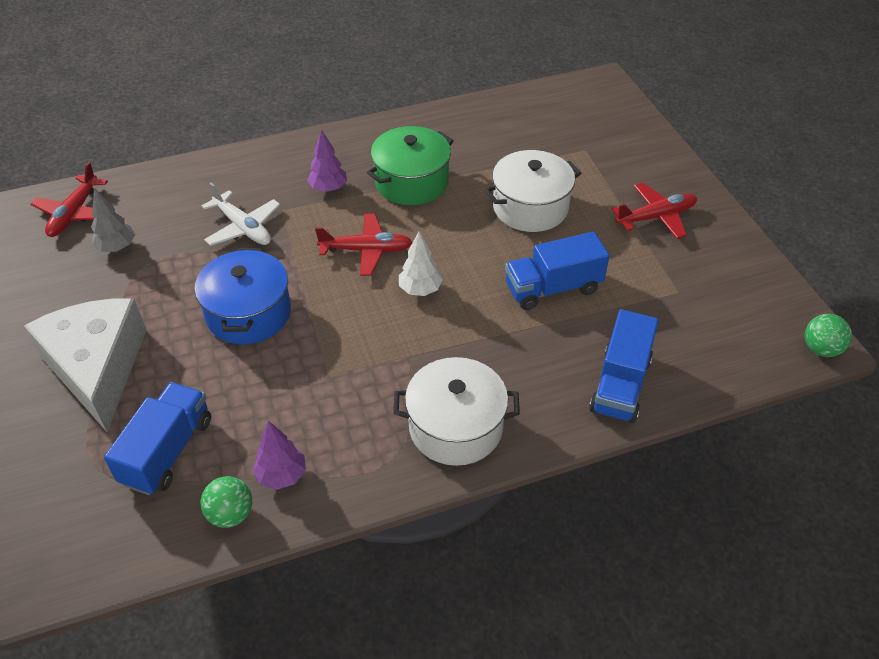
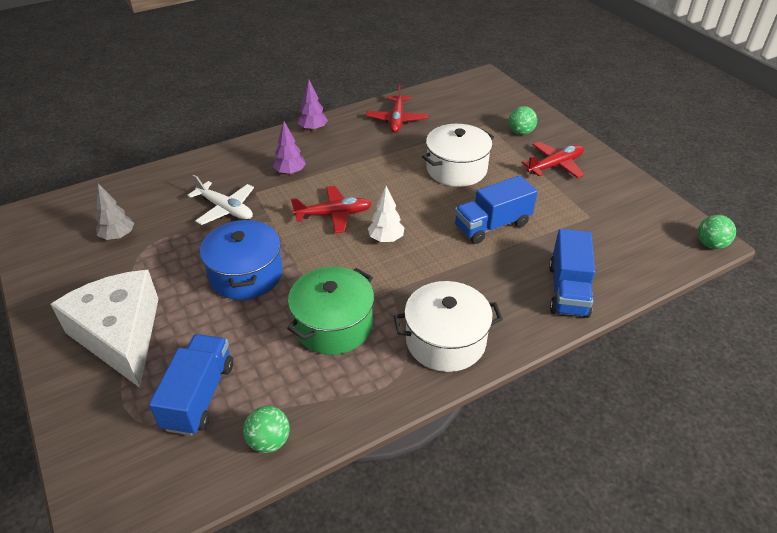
camera: 10 degrees left, 5 degrees down
red plane [31,162,108,237] -> red plane moved to [366,84,428,133]
purple tree [253,421,306,490] -> purple tree moved to [298,80,328,131]
green pot [367,126,454,205] -> green pot moved to [287,267,374,355]
none -> green ball [509,106,537,135]

